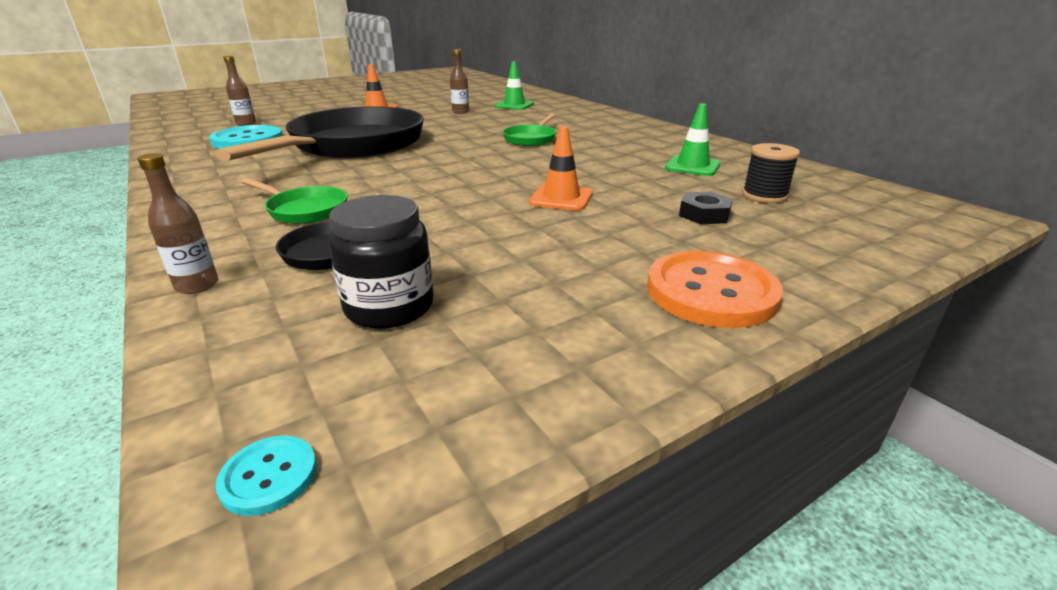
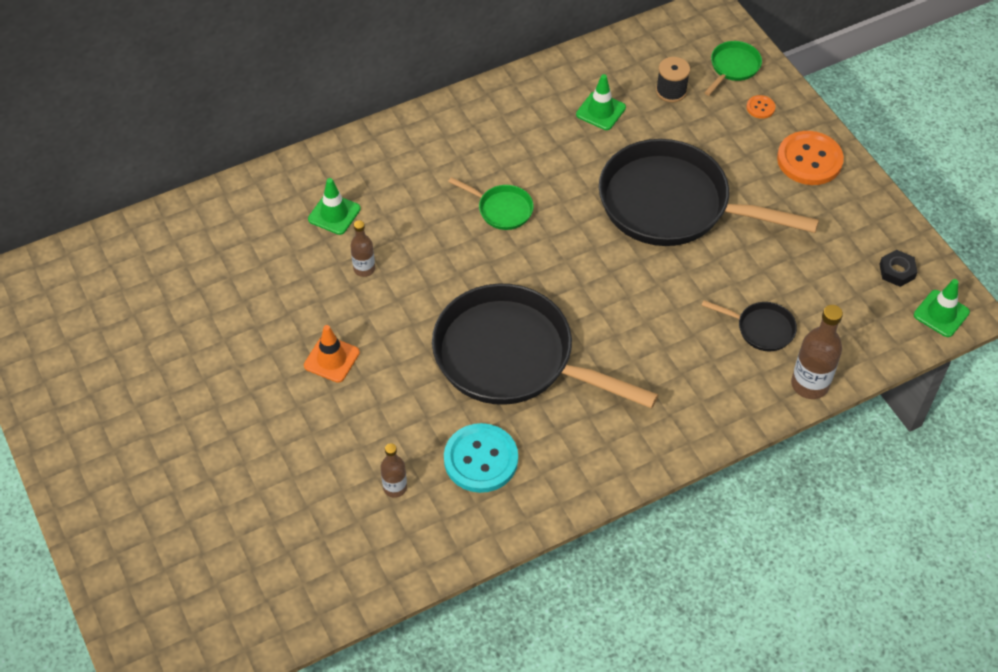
camera: 85 degrees left, 25 degrees up
brown bottle [137,153,218,294] -> brown bottle [791,305,843,399], size x1.67
turquoise button [215,436,317,516] -> green traffic cone [914,279,970,337]
green pan [241,178,347,224] -> green pan moved to [704,41,762,96]
black jar [328,195,434,329] -> none
orange traffic cone [529,126,593,211] -> black pan [599,139,819,246]
black nut [679,192,733,224] -> black nut moved to [880,250,918,287]
none -> orange button [746,95,776,119]

